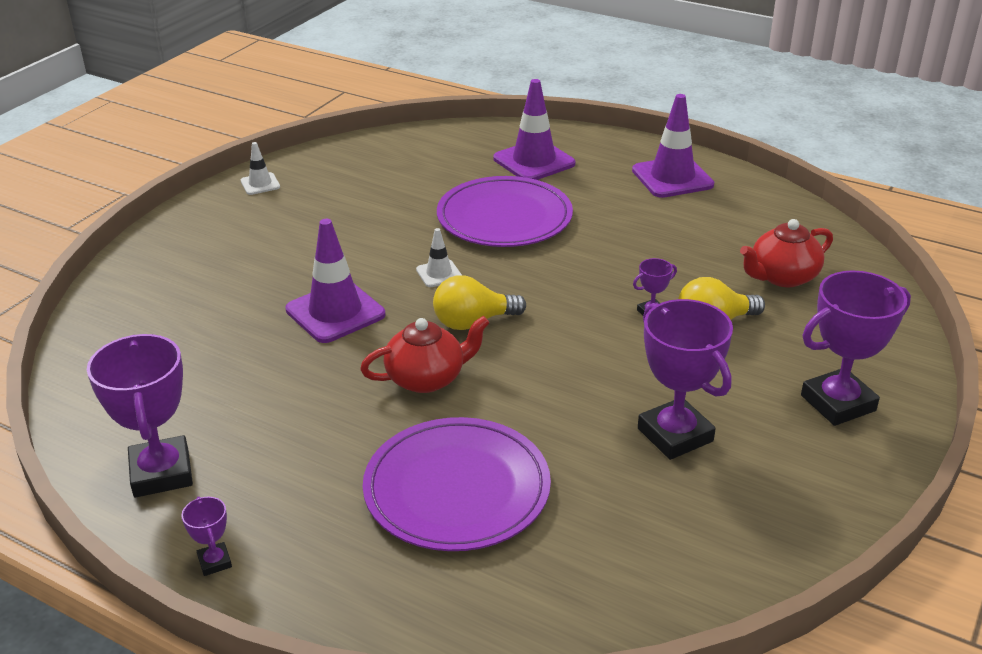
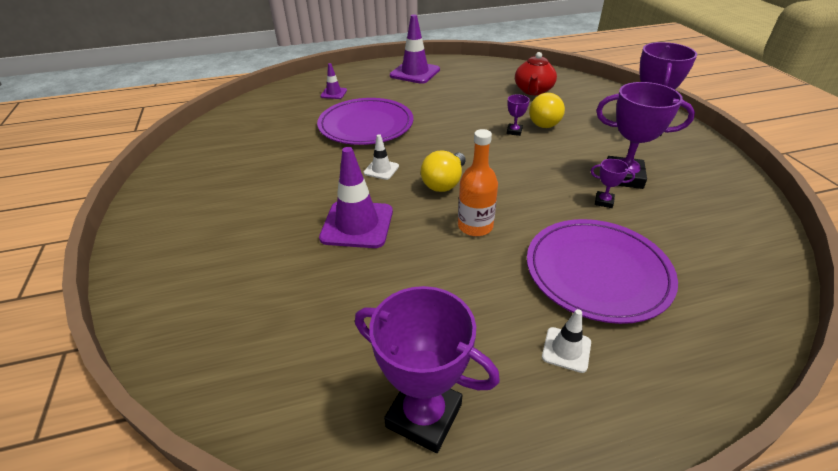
camera: 45 degrees left, 5 degrees up
purple trophy [181,497,232,576] -> purple trophy moved to [591,159,635,208]
white traffic cone [241,142,280,195] -> white traffic cone moved to [542,309,591,373]
red teapot [360,316,489,393] -> orange bottle [458,129,498,236]
purple traffic cone [493,79,576,180] -> purple traffic cone [320,63,347,99], size x0.51

